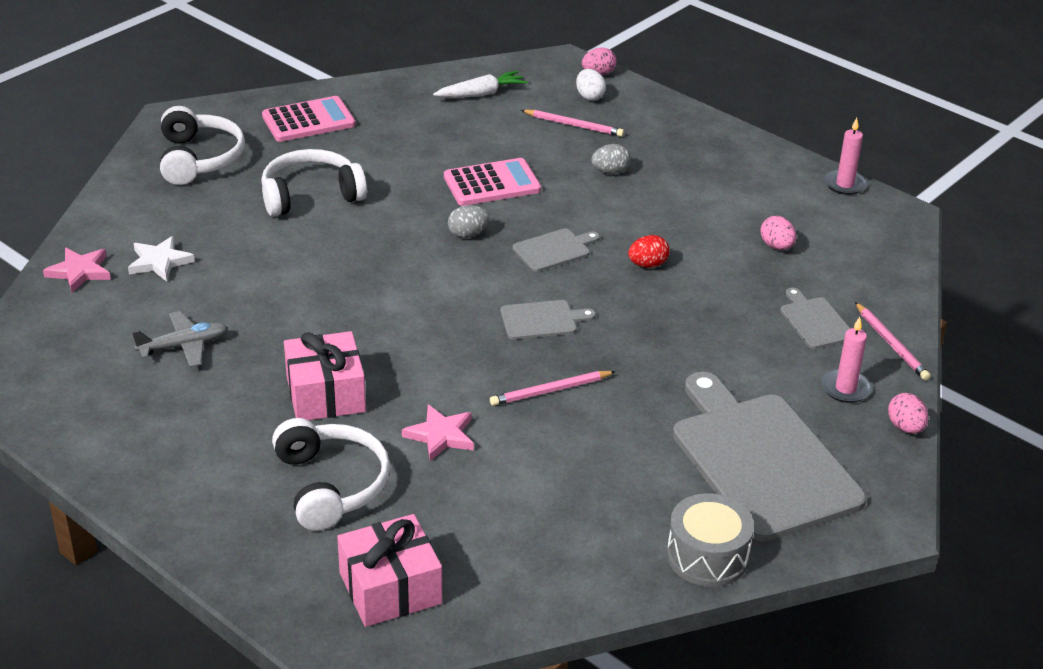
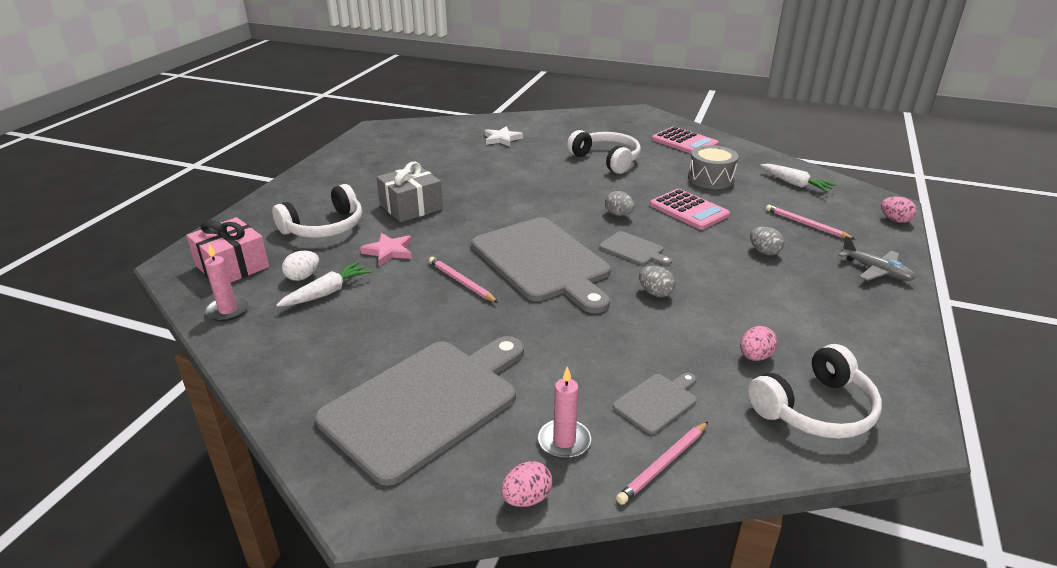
camera: 70 degrees right, 5 degrees down
pink star [43,248,111,293] -> none
grey plane [132,311,228,367] -> grey plane moved to [838,236,915,281]
white headphones [160,106,245,185] -> white headphones moved to [748,344,882,439]
pink gift [284,331,366,420] -> grey gift [376,161,443,222]
grey cutting board [500,300,596,340] -> grey cutting board [472,218,611,313], size x2.30
pink pencil [521,110,624,137] -> pink pencil turned 135 degrees clockwise [766,205,856,240]
white egg [576,69,606,101] -> white egg moved to [282,251,319,281]
red egg [628,235,670,268] -> grey egg [639,266,676,297]
grey drum [667,493,754,587] -> grey drum moved to [688,145,739,189]
pink candle [824,118,867,195] -> pink candle moved to [204,244,249,321]
none -> white carrot [276,262,372,307]

